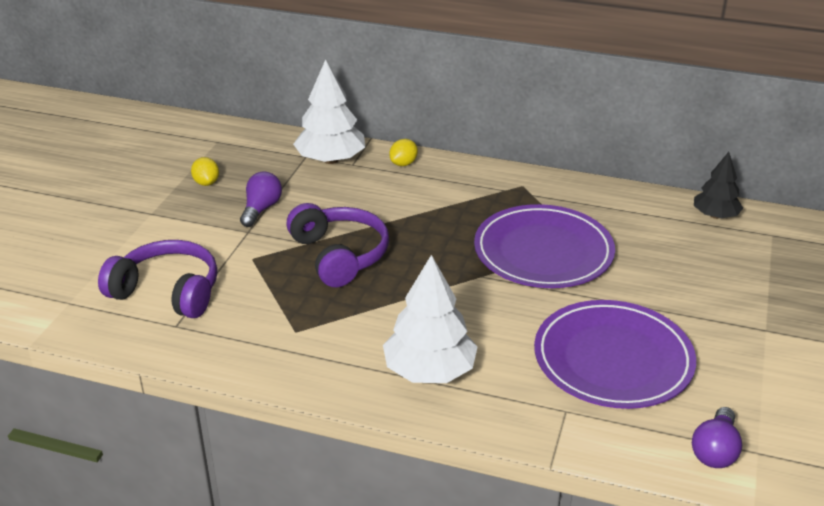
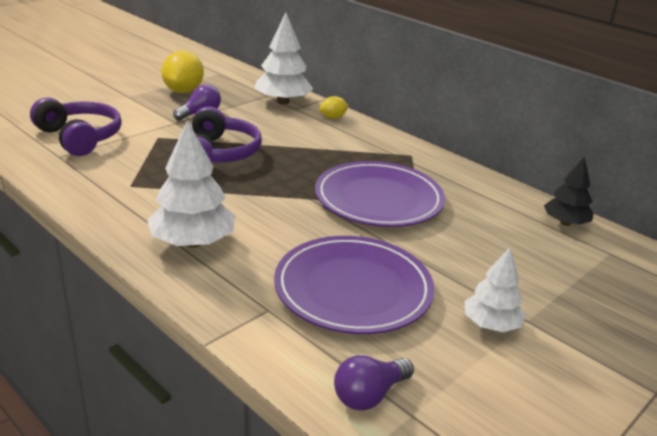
camera: 25 degrees right, 5 degrees down
yellow lemon [191,157,219,186] -> yellow lemon [161,50,204,93], size x1.91
none -> white tree [464,247,526,332]

